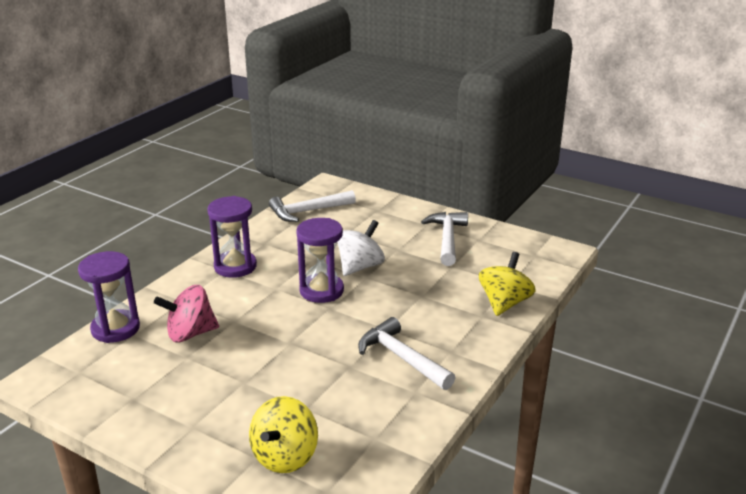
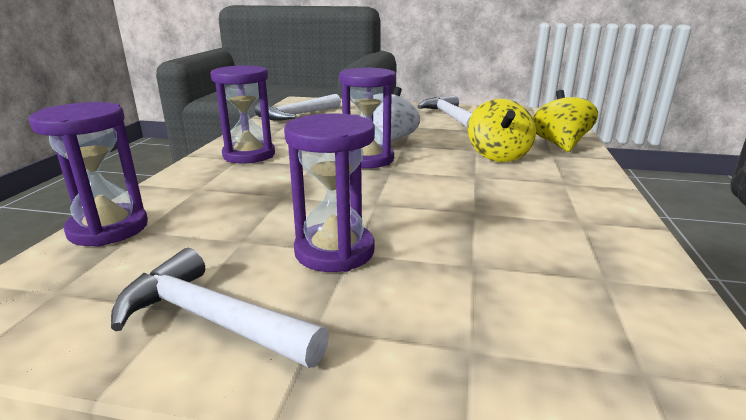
camera: 20 degrees left, 5 degrees down
pink spinning top [154,285,219,342] -> none
yellow spinning top [249,396,318,473] -> yellow spinning top moved to [468,99,536,162]
white hammer [358,317,456,390] -> white hammer moved to [111,248,329,368]
none -> purple hourglass [284,114,375,272]

